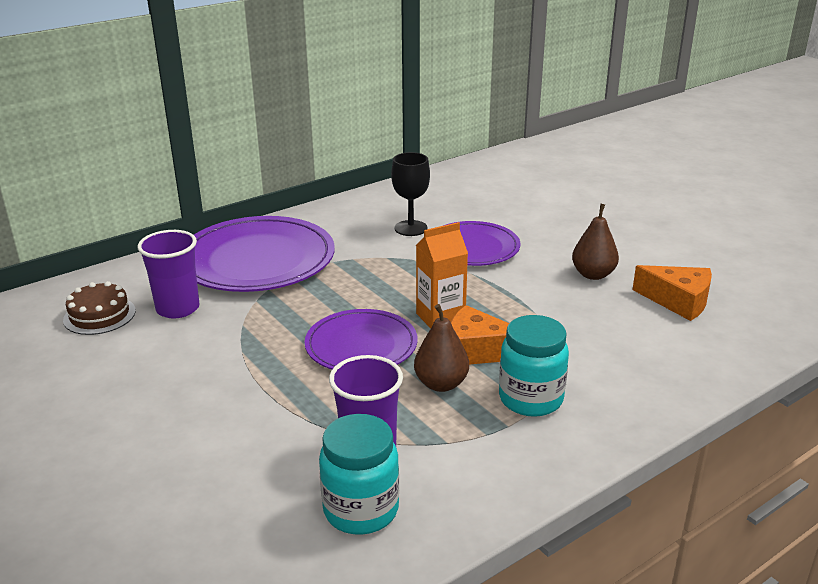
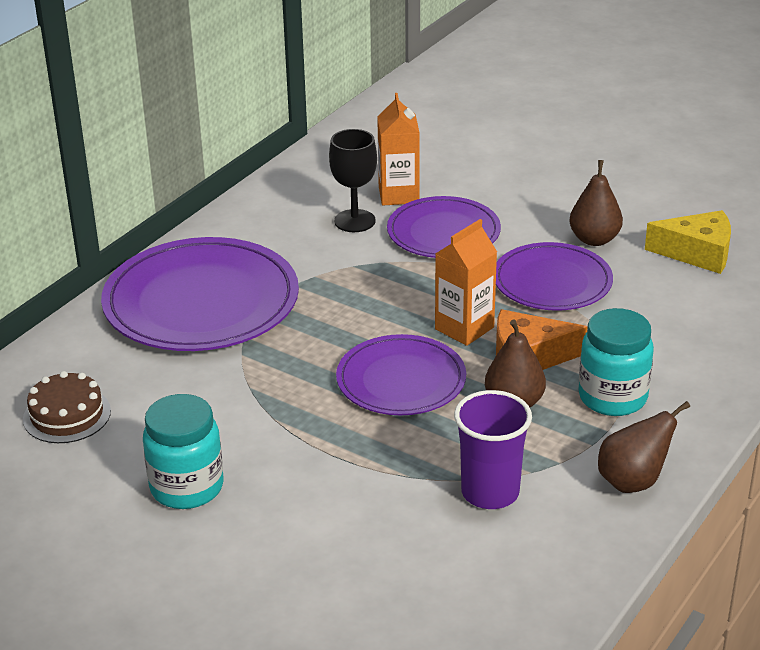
camera: 20 degrees left, 5 degrees up
purple cup [138,230,199,318] -> none
turquoise jar [319,414,399,535] -> turquoise jar moved to [143,394,224,509]
orange cheese [632,265,712,321] -> yellow cheese [645,210,731,274]
none -> orange carton [377,93,420,205]
none -> purple plate [496,242,613,311]
none -> brown pear [598,401,690,493]

